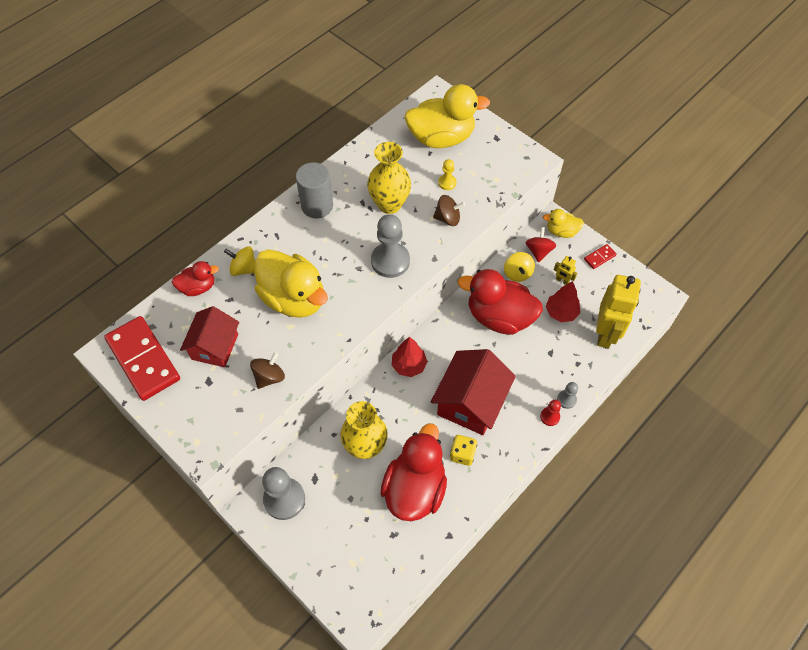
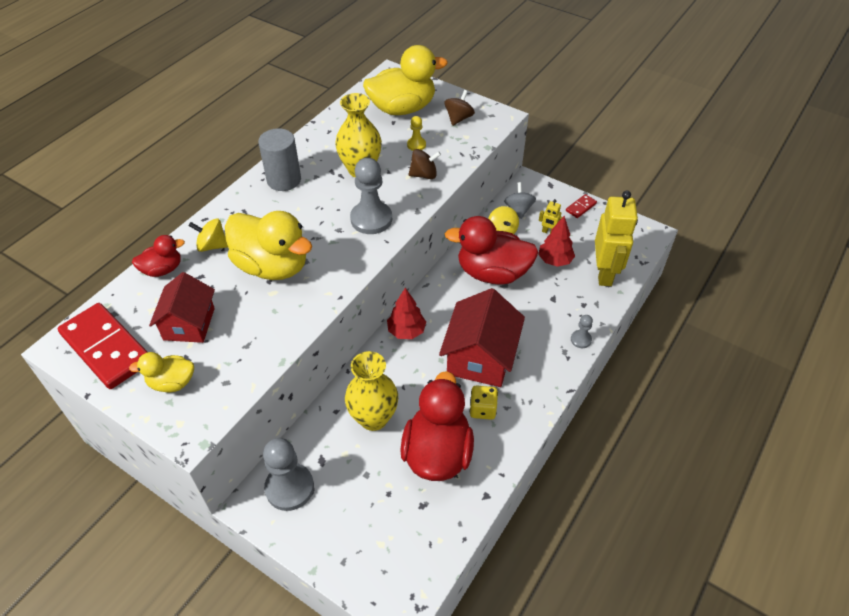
camera: 10 degrees left, 10 degrees down
brown spinning top [250,352,285,389] -> brown spinning top moved to [444,90,475,126]
red spinning top [525,227,556,262] -> grey spinning top [504,182,536,219]
red pawn [540,400,561,426] -> none
yellow duck [543,209,584,238] -> yellow duck moved to [129,352,194,392]

